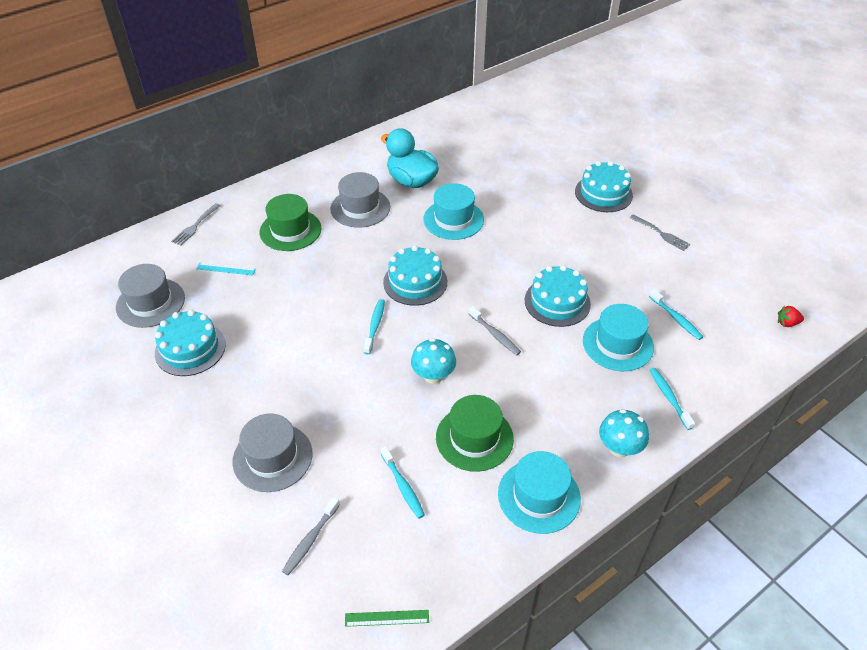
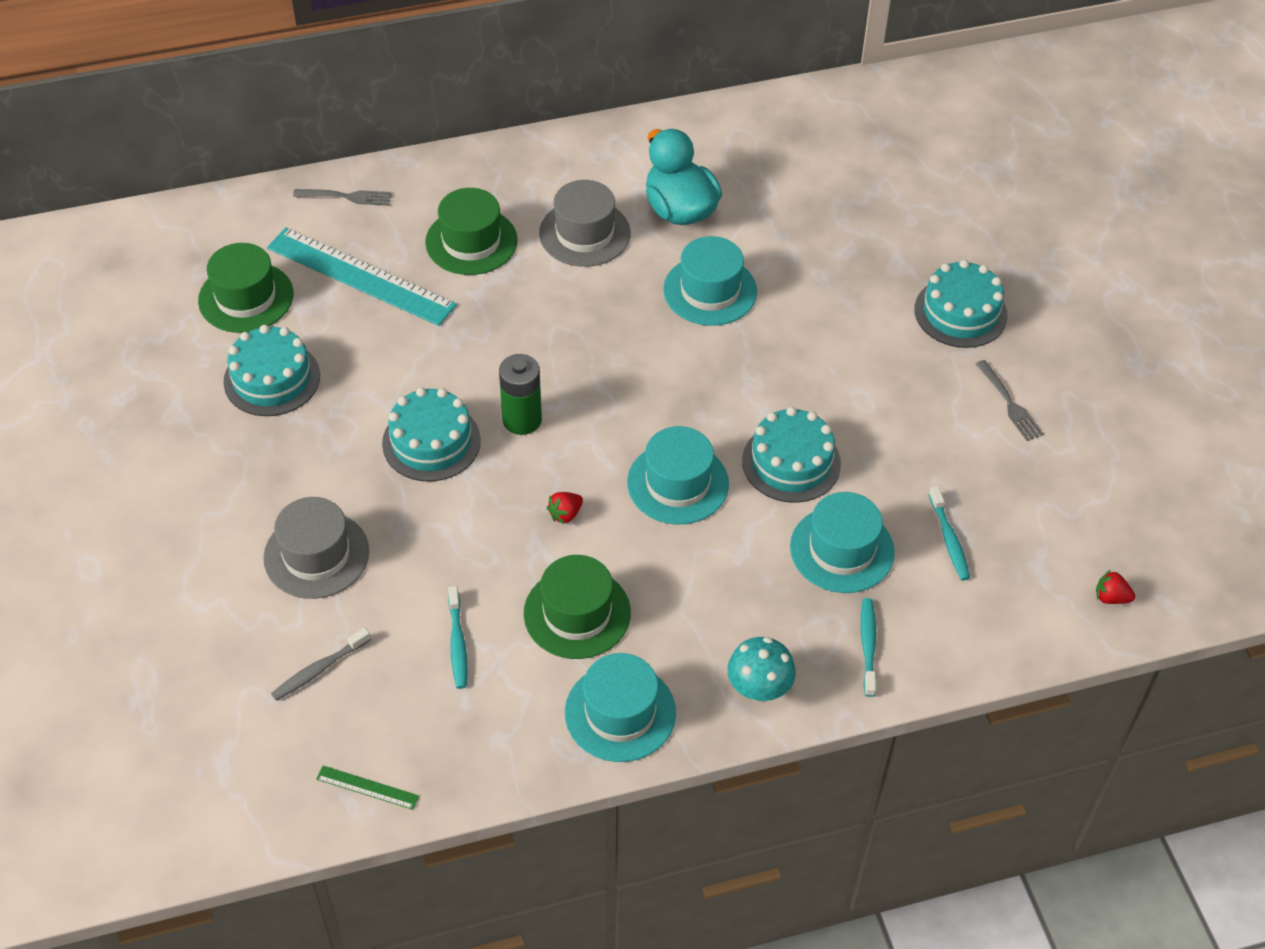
camera: 20 degrees right, 5 degrees up
grey hat [116,264,185,328] -> green hat [198,243,293,333]
grey fork [171,203,221,246] -> grey fork turned 135 degrees counterclockwise [293,189,392,206]
turquoise ruler [196,263,256,276] -> turquoise ruler [267,228,457,326], size x2.44
turquoise toothbrush [364,299,385,354] -> green battery [499,354,542,435]
turquoise cake [383,245,447,306] -> turquoise cake moved to [382,387,481,481]
turquoise mushroom [411,338,456,384] -> red strawberry [547,492,583,525]
grey toothbrush [468,306,521,355] -> turquoise hat [627,426,729,524]

